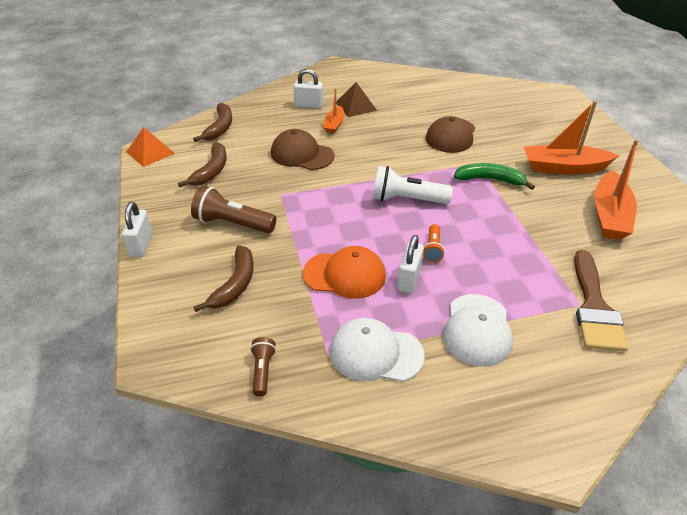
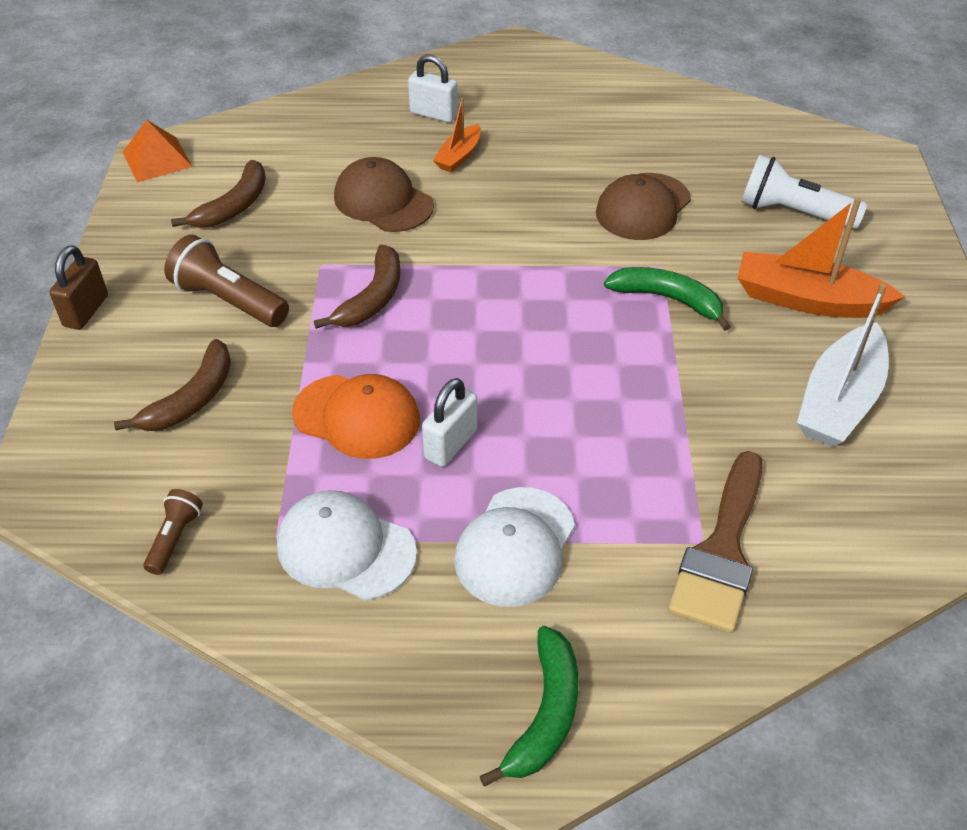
camera: 15 degrees right, 5 degrees up
white padlock [122,202,153,257] -> brown padlock [49,245,108,330]
brown banana [193,103,232,142] -> brown banana moved to [314,245,400,329]
brown pyramid [336,82,377,117] -> none
white flashlight [373,166,453,204] -> white flashlight moved to [741,155,867,229]
orange flashlight [423,224,445,263] -> none
orange boat [594,139,639,240] -> white boat [797,283,889,447]
none -> green banana [480,626,579,786]

